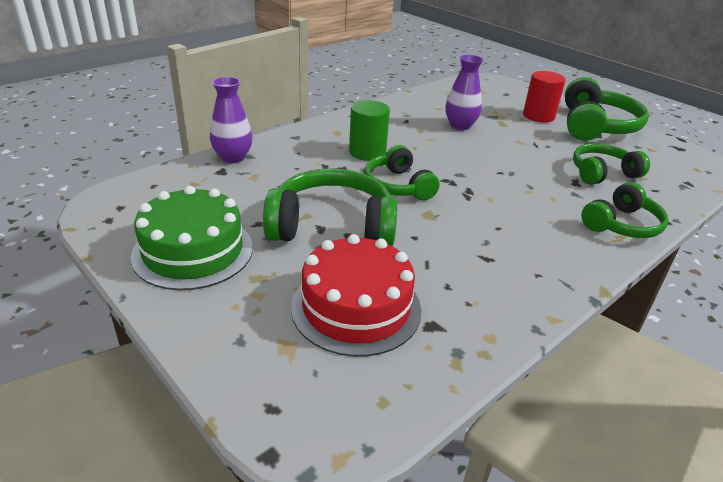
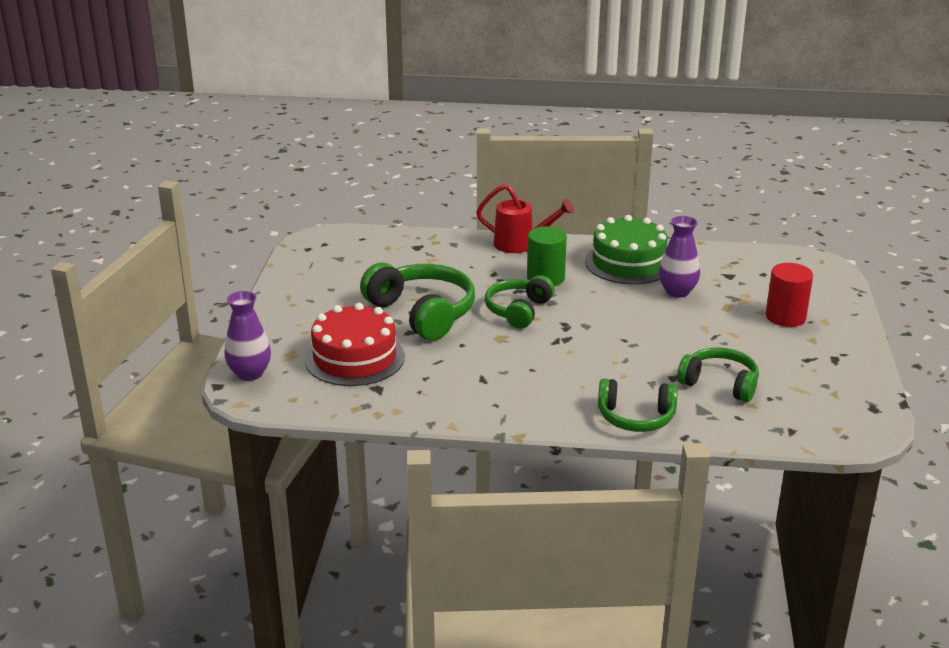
camera: 50 degrees right, 5 degrees down
green cake [131,186,253,290] -> green cake moved to [585,215,668,284]
purple vase [210,77,252,163] -> purple vase moved to [225,291,271,381]
green headphones [565,77,649,141] -> none
none -> red watering can [476,184,574,253]

